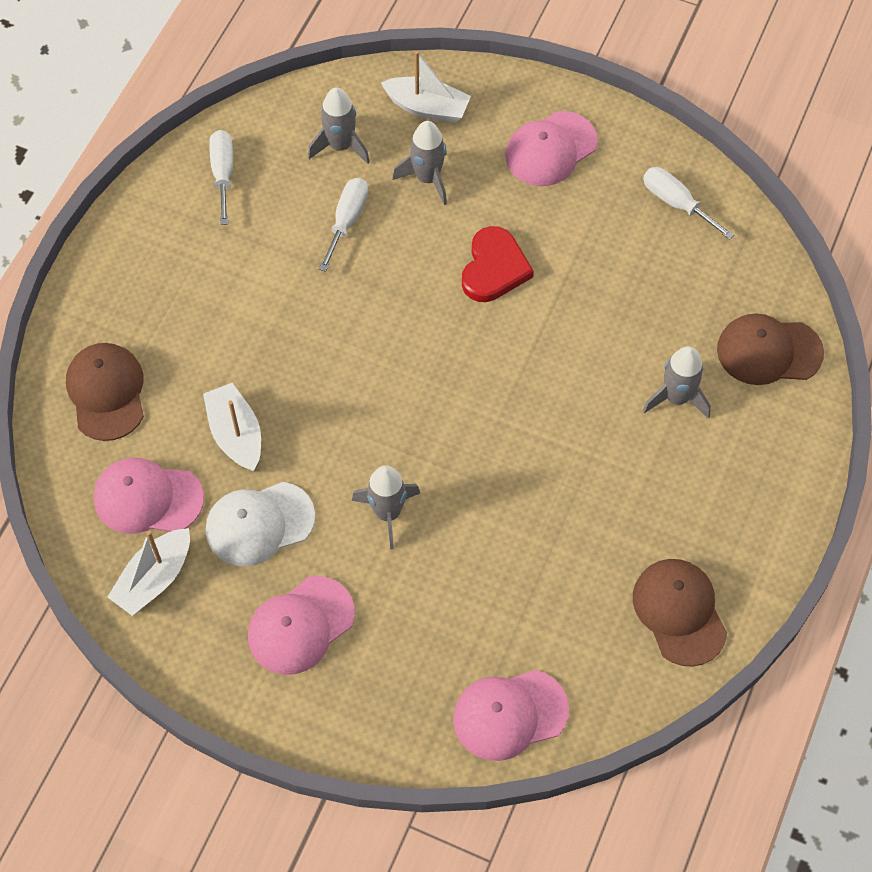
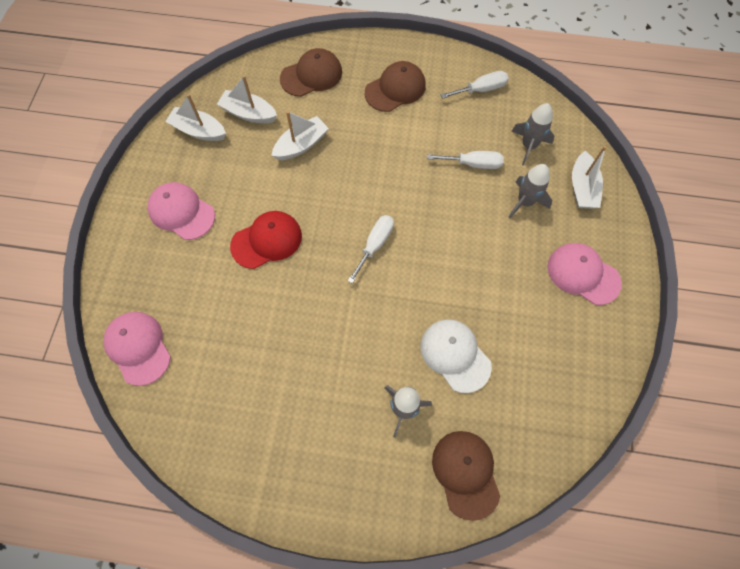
camera: 75 degrees right, 5 degrees up
pink cap [94,458,204,534] -> white boat [217,75,277,123]
white cap [206,482,315,566] -> white cap moved to [421,319,492,393]
grey rocket [352,465,420,550] -> red cap [230,211,302,269]
red heart [462,226,534,302] -> none
brown cap [633,559,727,667] -> brown cap moved to [365,61,426,112]
white screwdriver [643,167,734,240] -> white screwdriver moved to [348,215,394,284]

